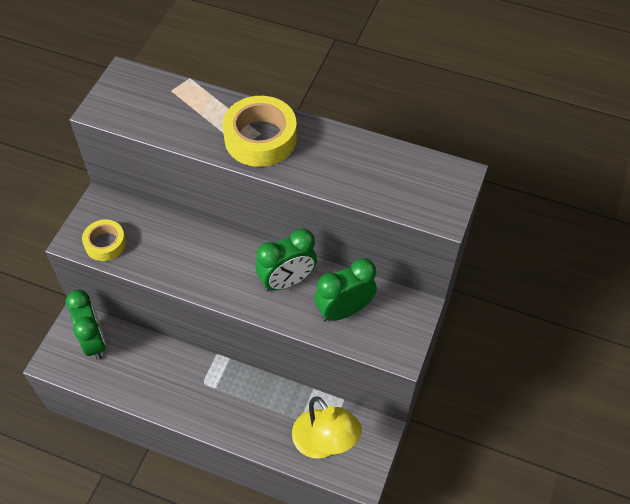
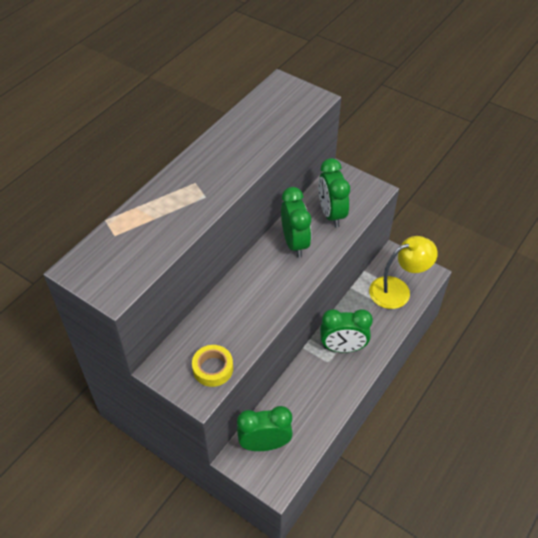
camera: 75 degrees left, 5 degrees down
yellow tape [223,96,297,167] -> none
none -> green clock [320,309,373,353]

